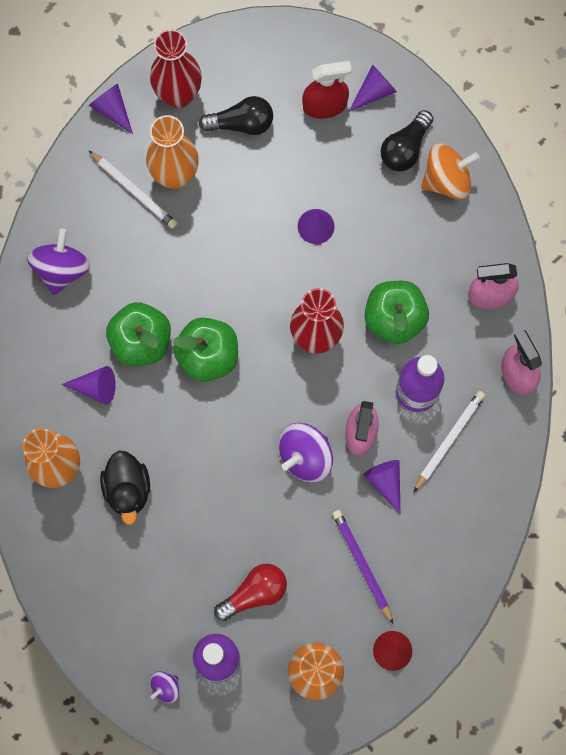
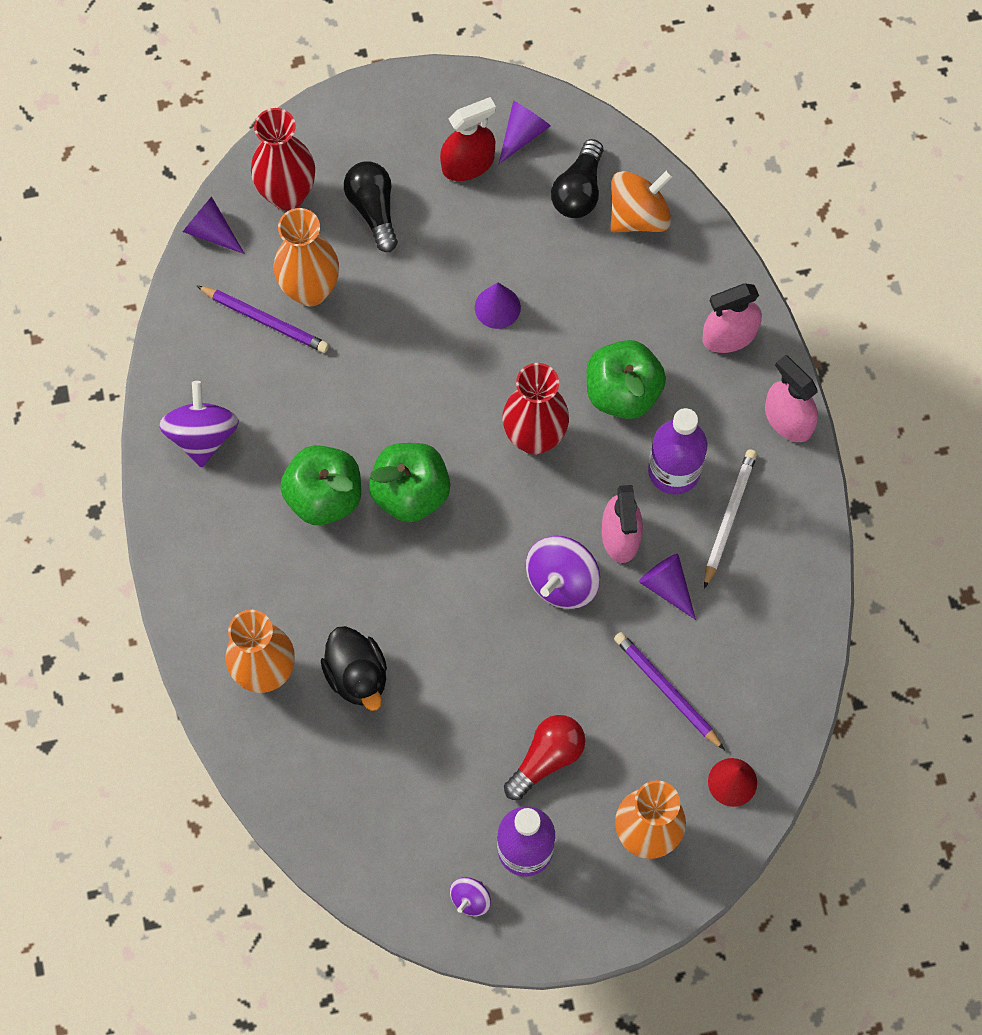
camera: 15 degrees left, 5 degrees down
purple cone [62,366,116,404] -> none
white pencil [88,150,177,229] -> purple pencil [196,285,329,353]
black light bulb [199,96,273,135] -> black light bulb turned 90 degrees counterclockwise [344,162,398,252]

